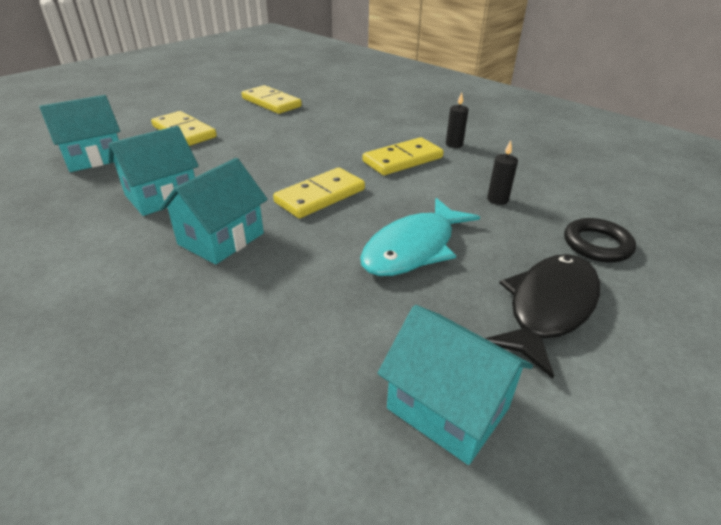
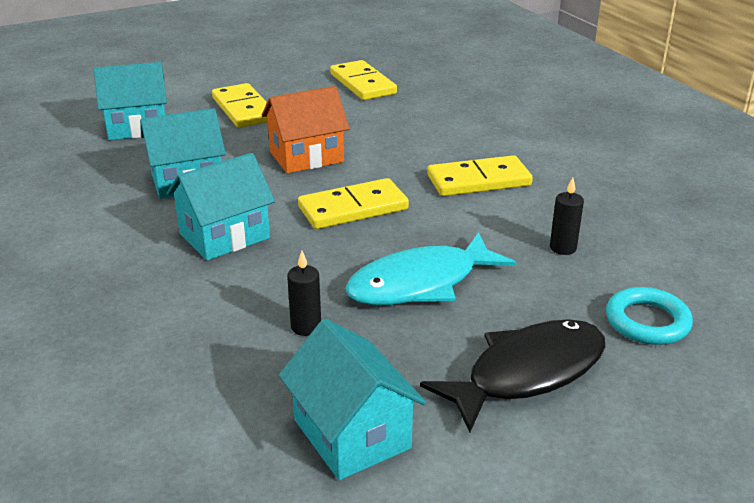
camera: 20 degrees right, 5 degrees down
black candle [446,92,469,148] -> black candle moved to [287,251,321,336]
black ring [564,218,636,262] -> turquoise ring [606,287,693,345]
none -> orange house [262,86,349,173]

